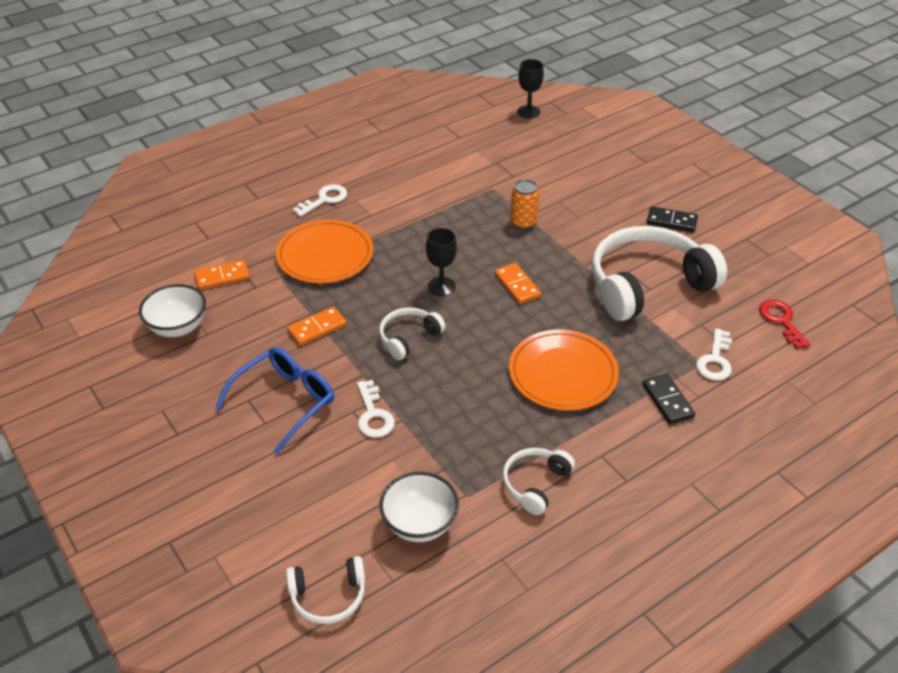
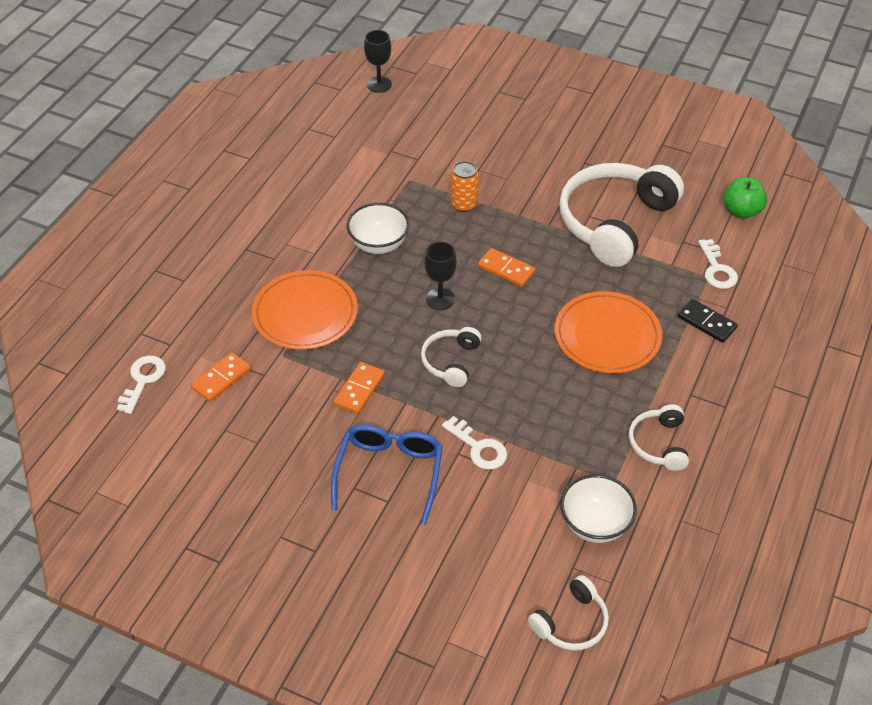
camera: 30 degrees left, 5 degrees up
white bowl [139,284,206,337] -> white bowl moved to [346,203,409,254]
white key [293,184,347,217] -> white key moved to [117,356,166,414]
black domino [647,206,698,232] -> none
red key [759,300,811,349] -> green apple [723,177,767,219]

